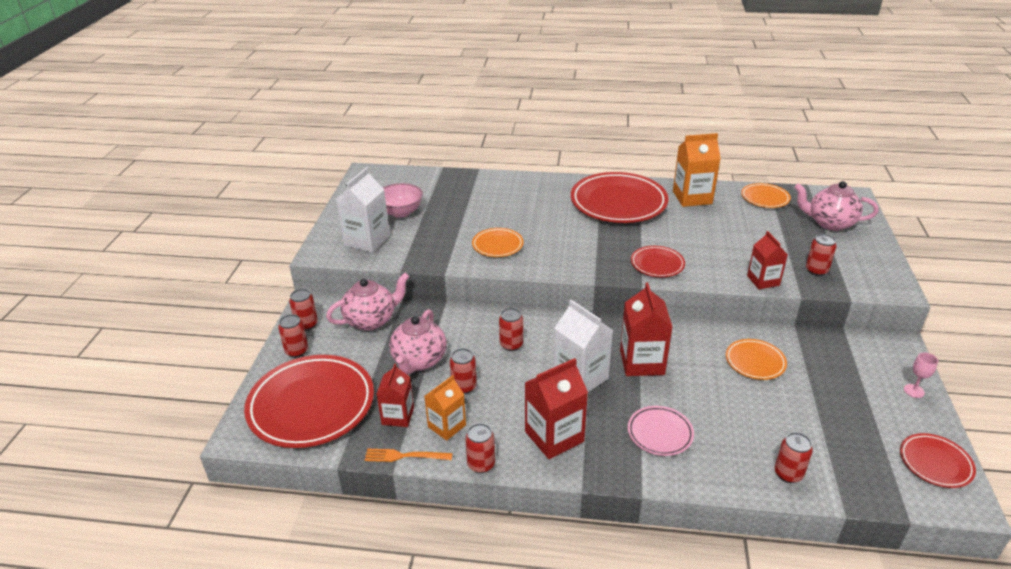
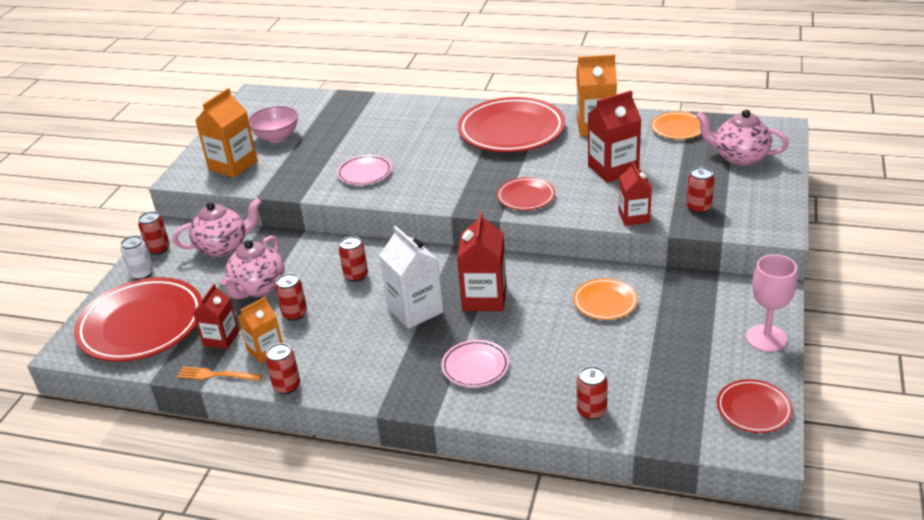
camera: 10 degrees right, 0 degrees up
red can [278,314,308,358] -> white can [121,235,153,280]
white carton [336,167,390,253] -> orange carton [195,88,258,178]
orange plate [472,228,524,257] -> pink plate [337,155,392,185]
red carton [525,358,588,459] -> red carton moved to [588,90,641,183]
pink goblet [904,352,938,398] -> pink goblet [746,254,797,352], size x1.90

